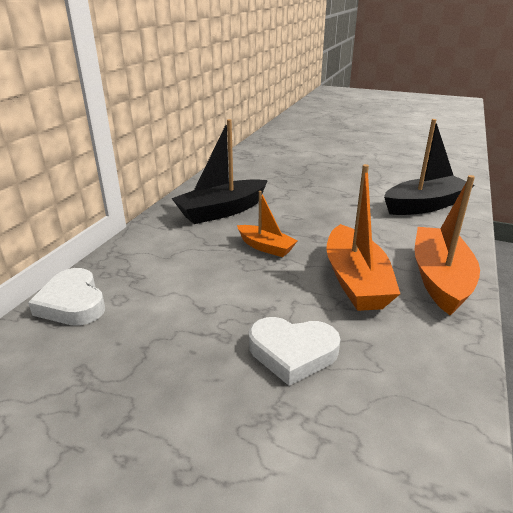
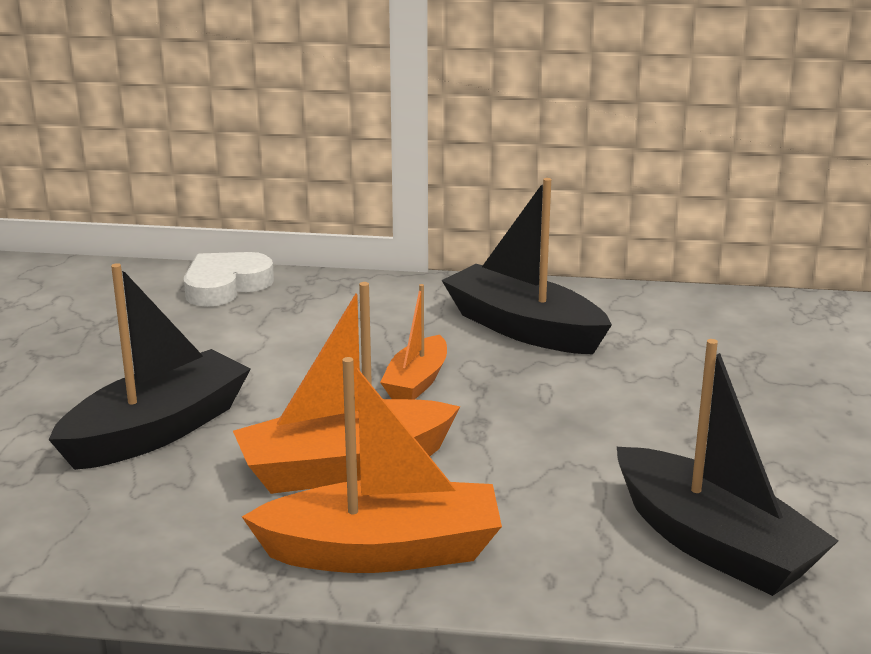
camera: 75 degrees right, 5 degrees down
white heart [249,317,340,386] -> black boat [48,263,251,470]

